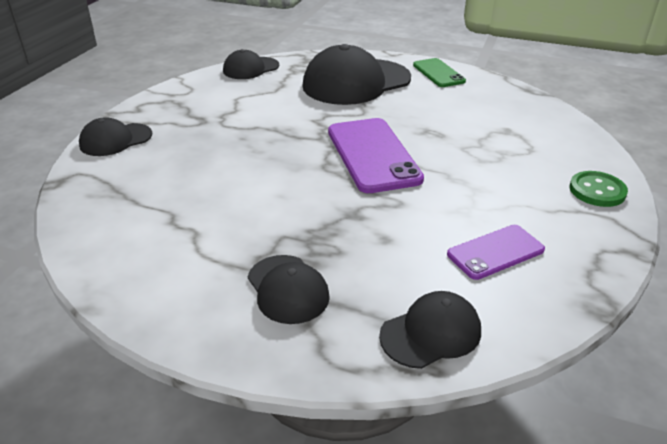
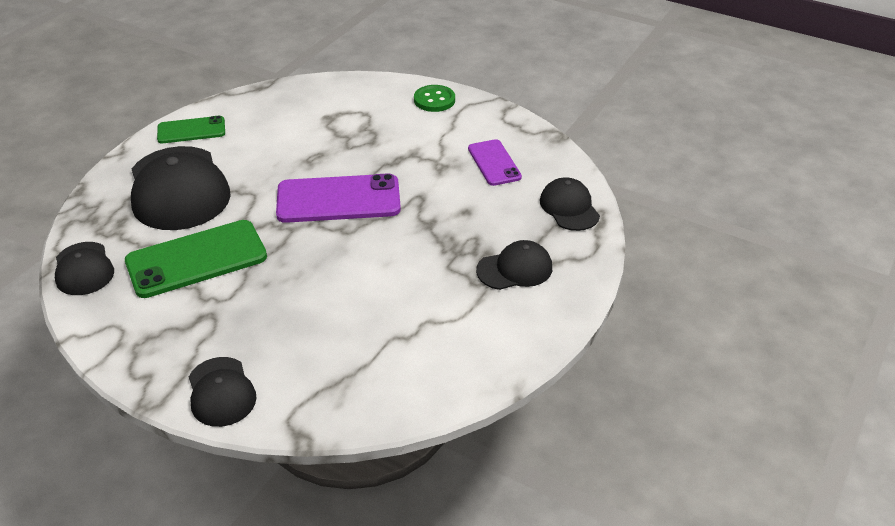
camera: 80 degrees left, 5 degrees up
none -> green phone [125,220,267,298]

